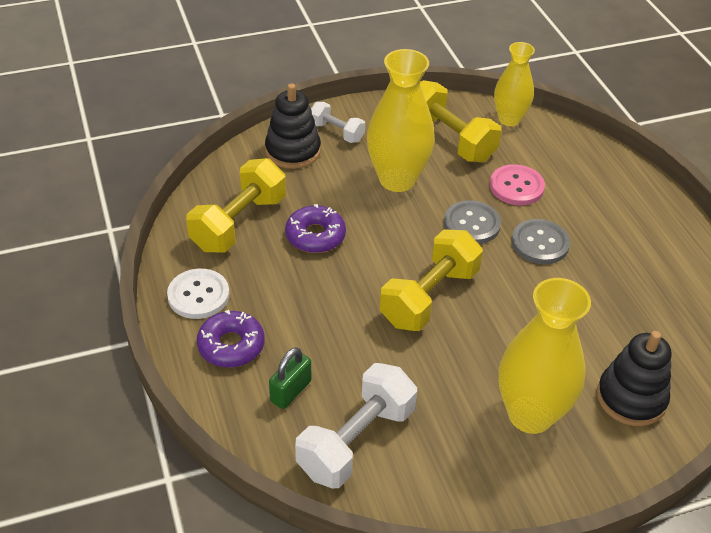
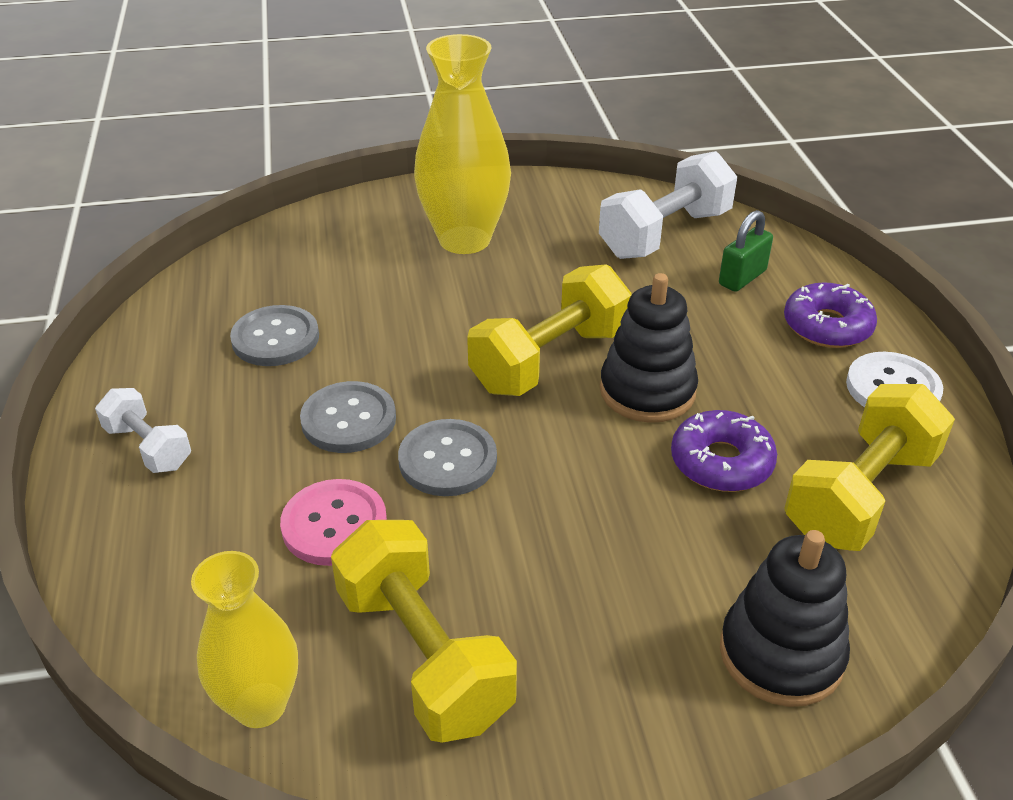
camera: 170 degrees left, 5 degrees down
white dumbbell [311,102,365,143] -> white dumbbell moved to [95,388,191,473]
yellow vase [367,49,435,192] -> none
black stacking toy [597,331,671,426] -> black stacking toy moved to [600,273,698,423]
none -> grey button [230,305,319,366]

